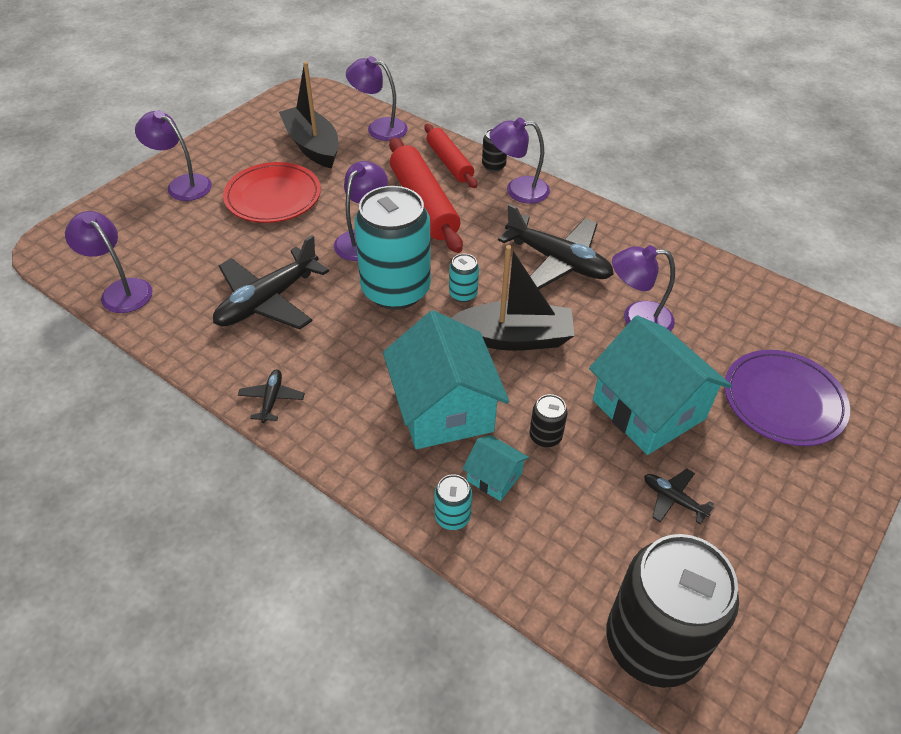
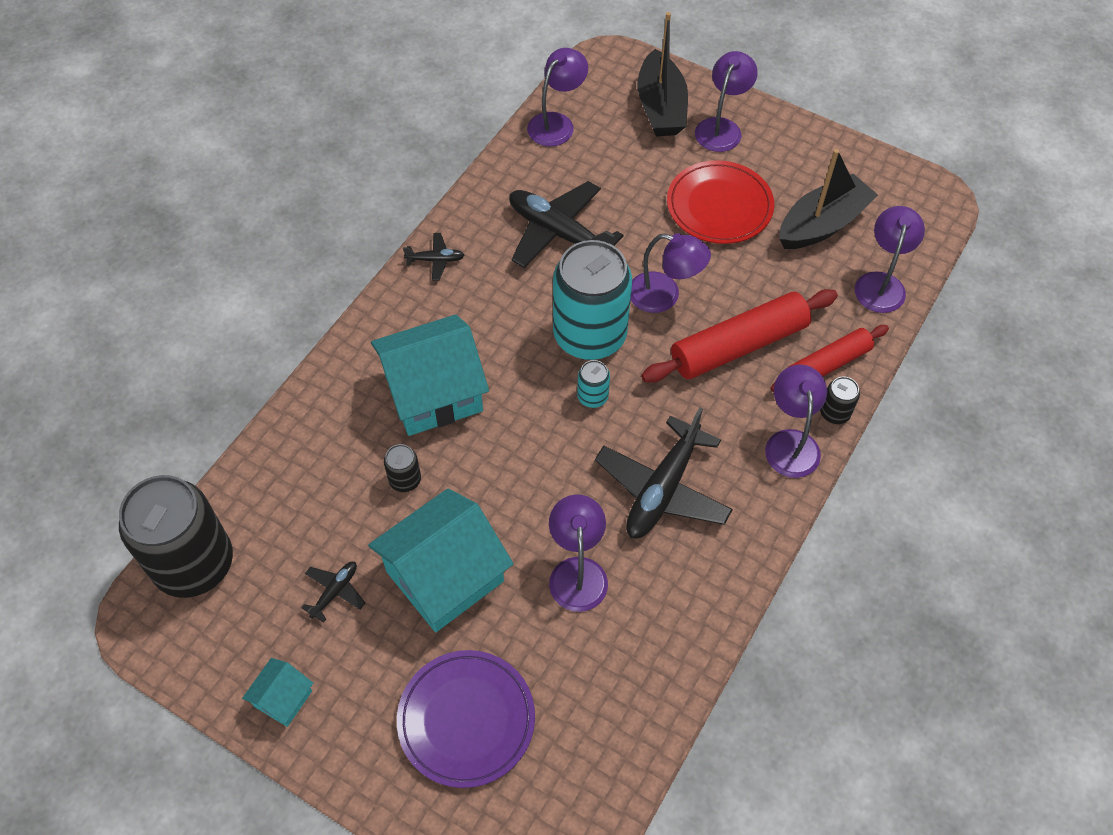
camera: 85 degrees right, 10 degrees up
turquoise can [435,474,472,530] -> none
black boat [451,245,575,351] -> black boat moved to [637,12,688,136]
turquoise house [462,435,529,501] -> turquoise house moved to [242,658,313,727]

